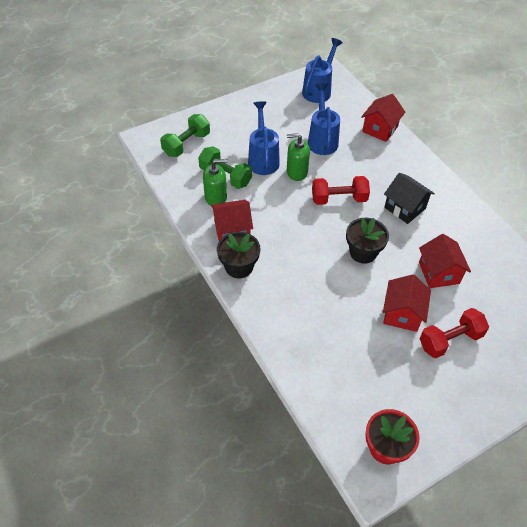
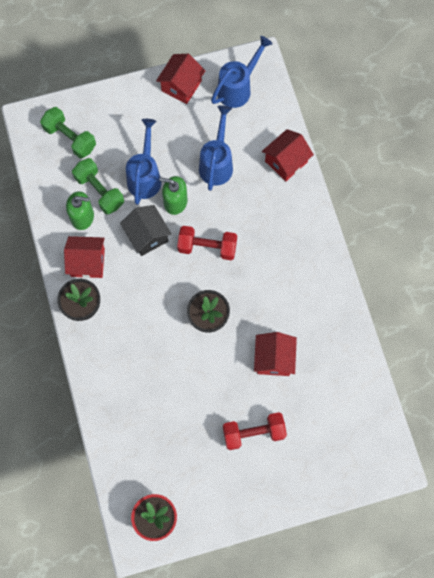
camera: 15 degrees right, 20 degrees up
green dumbbell [160,114,210,157] -> green dumbbell turned 75 degrees clockwise [40,107,96,158]
red house [383,274,431,332] -> red house moved to [156,54,206,104]
black house [384,173,435,224] -> black house moved to [120,205,172,256]

